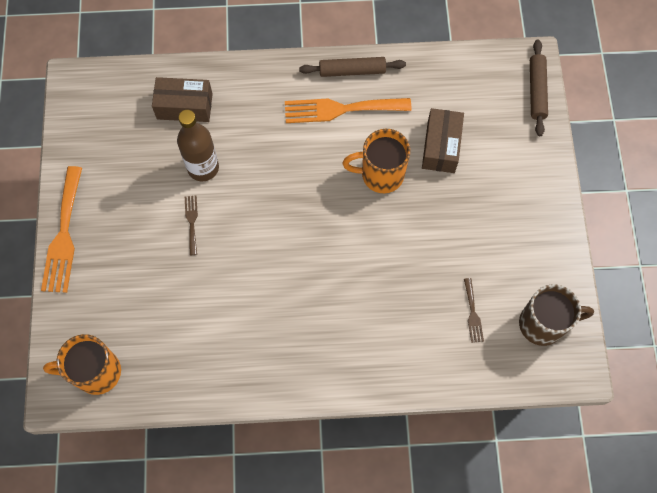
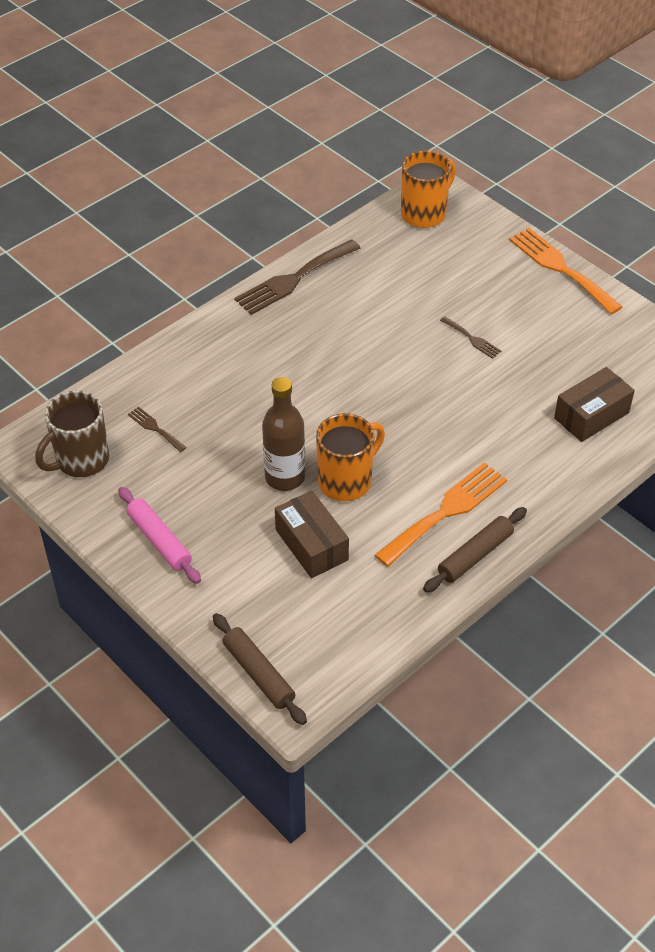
camera: 140 degrees right, 20 degrees down
brown bottle [177,110,219,182] -> brown bottle moved to [262,377,305,491]
none -> pink rolling pin [118,487,201,584]
none -> brown fork [234,239,361,315]

